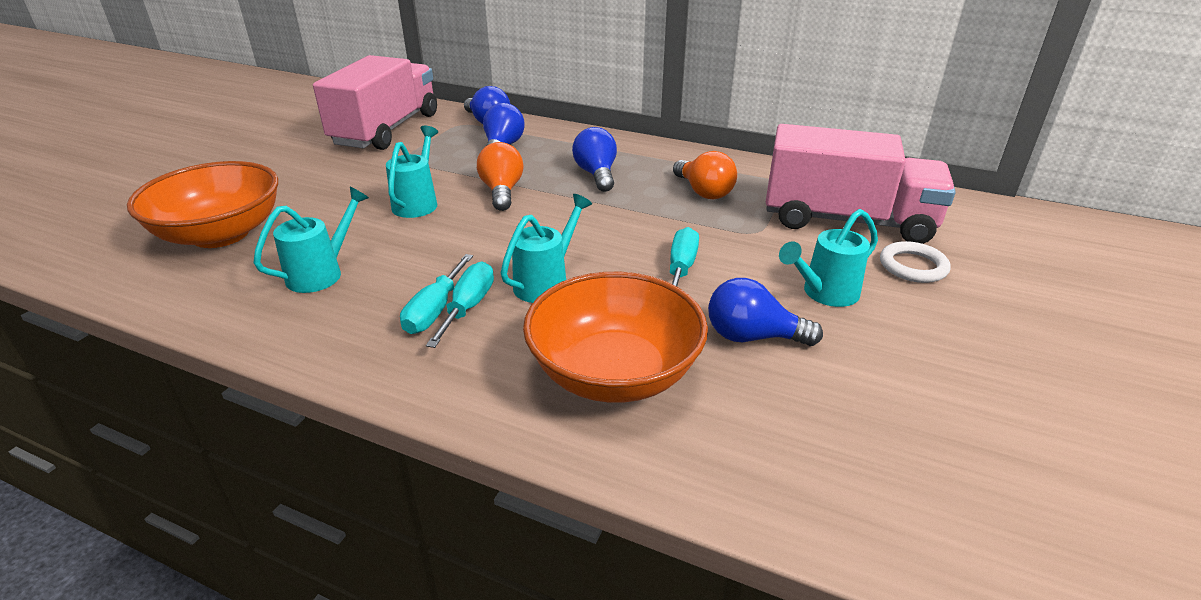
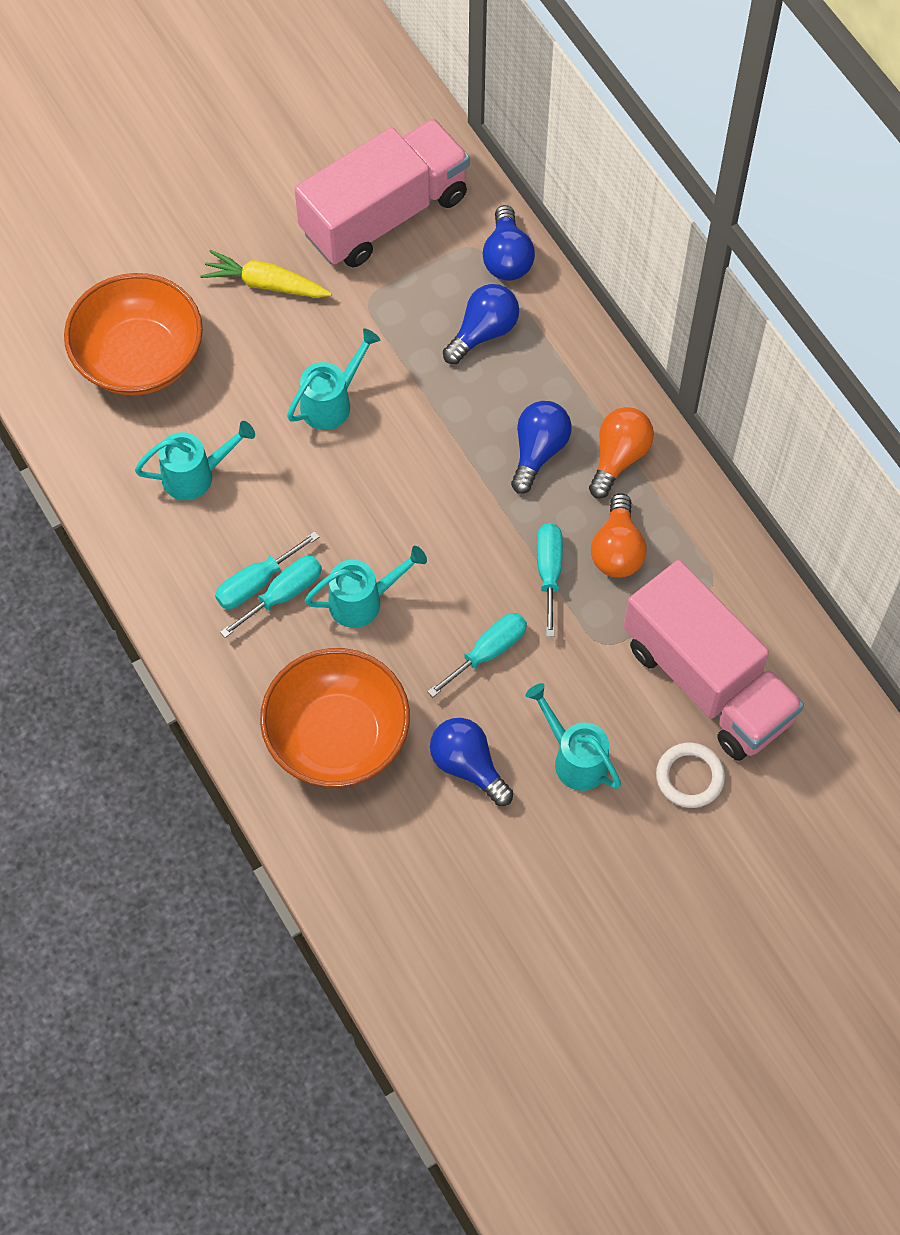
camera: 35 degrees right, 30 degrees up
orange light bulb [477,142,524,211] -> orange light bulb moved to [589,407,654,498]
turquoise watering can [779,209,878,307] -> turquoise watering can turned 45 degrees clockwise [525,683,621,791]
none -> yellow carrot [200,250,332,298]
none -> turquoise screwdriver [537,523,563,637]

